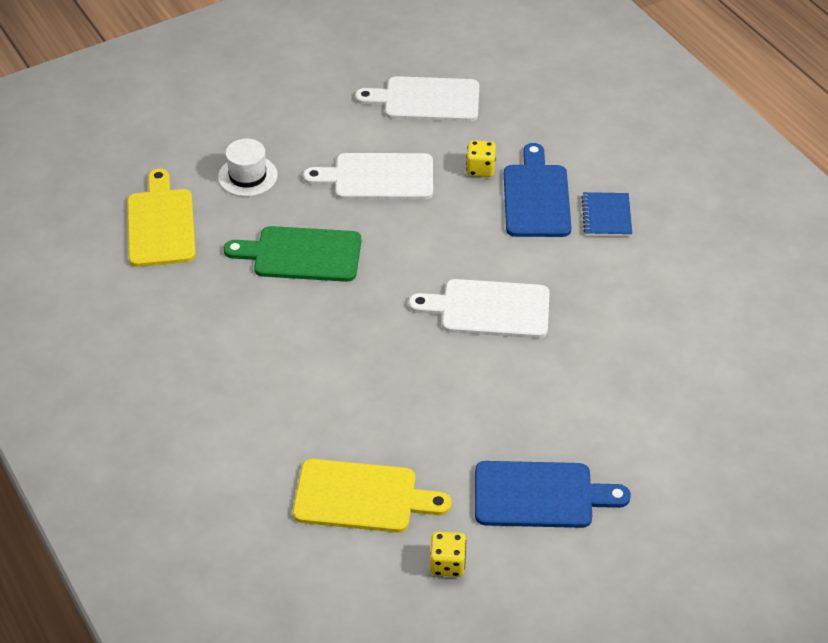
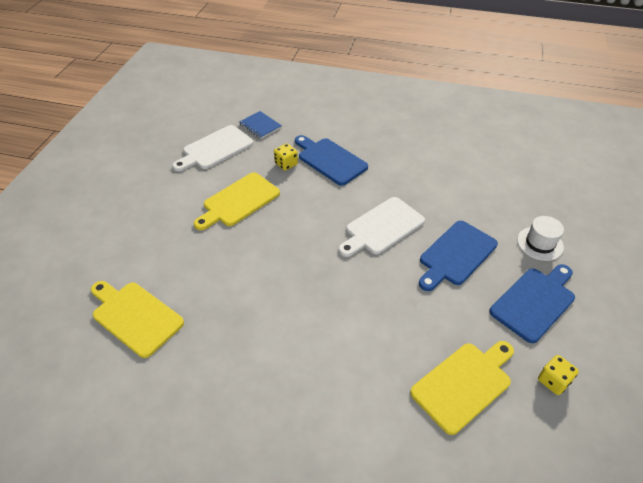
camera: 45 degrees left, 0 degrees up
white hat [218,139,277,197] -> white hat moved to [517,216,564,261]
green cutting board [224,226,361,282] -> none
white cutting board [303,153,433,200] -> yellow cutting board [194,172,280,230]
blue notebook [581,192,632,237] -> blue notebook moved to [239,111,282,139]
none -> blue cutting board [419,221,498,291]

